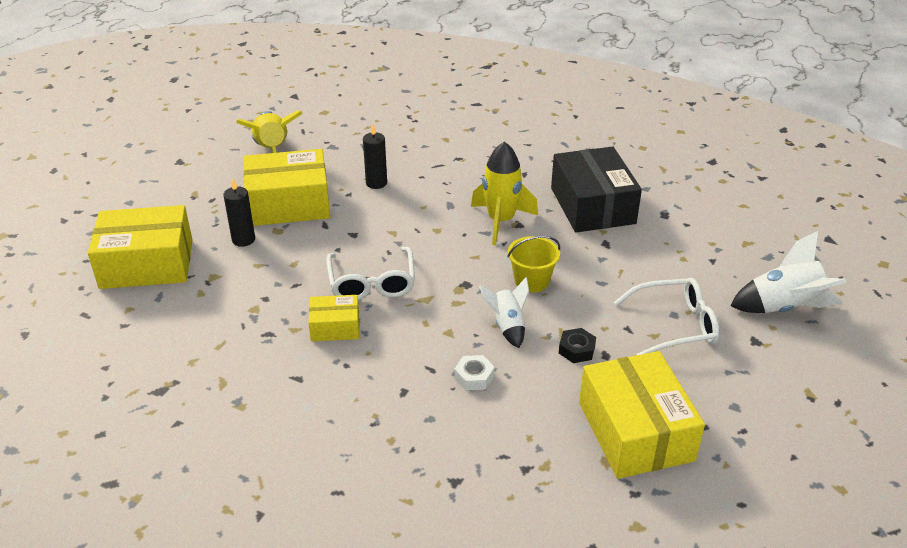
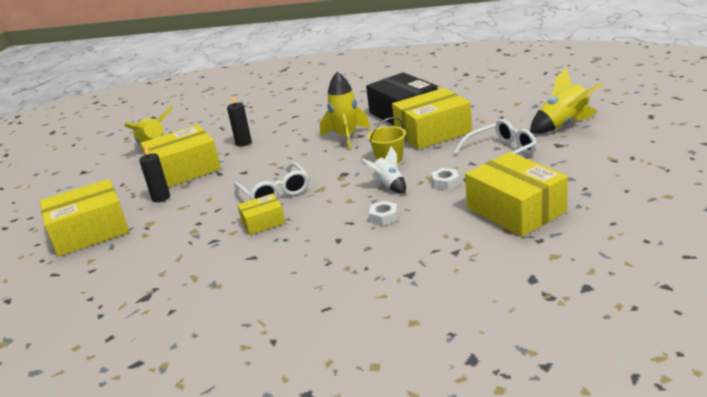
camera: 15 degrees left, 10 degrees down
black nut [559,328,596,363] -> white nut [431,168,459,190]
white rocket [730,231,847,313] -> yellow rocket [530,68,603,134]
none -> yellow box [392,88,472,149]

